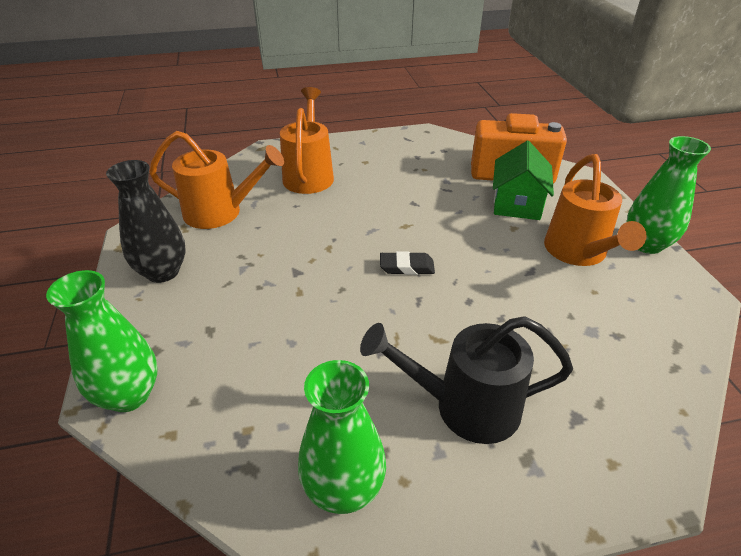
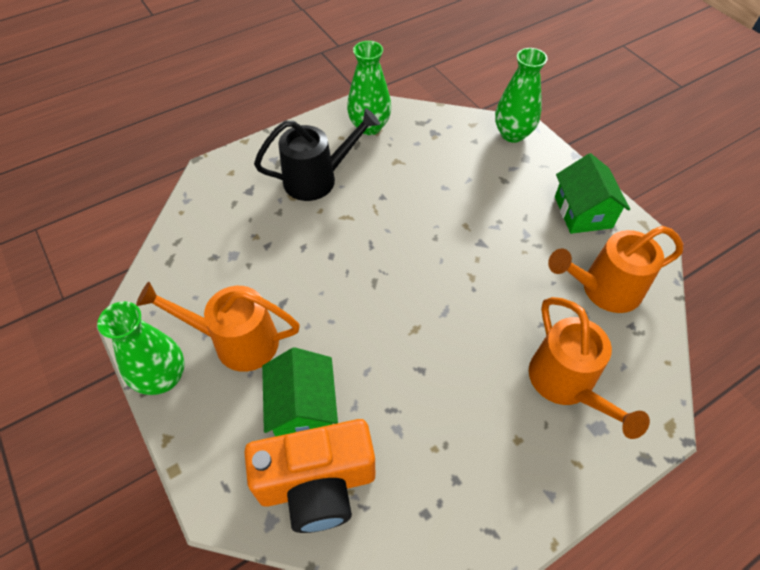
camera: 160 degrees right, 15 degrees up
black vase [106,160,186,283] -> green house [555,153,630,234]
black eraser [380,251,435,275] -> none
orange watering can [544,154,647,266] -> orange watering can turned 60 degrees counterclockwise [136,282,300,372]

